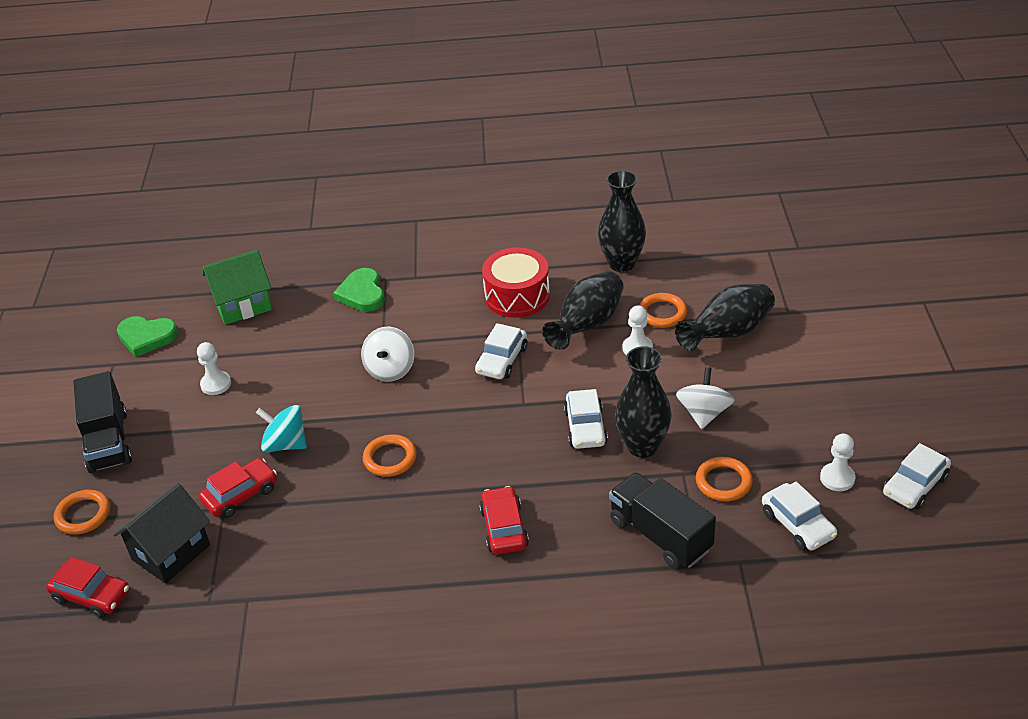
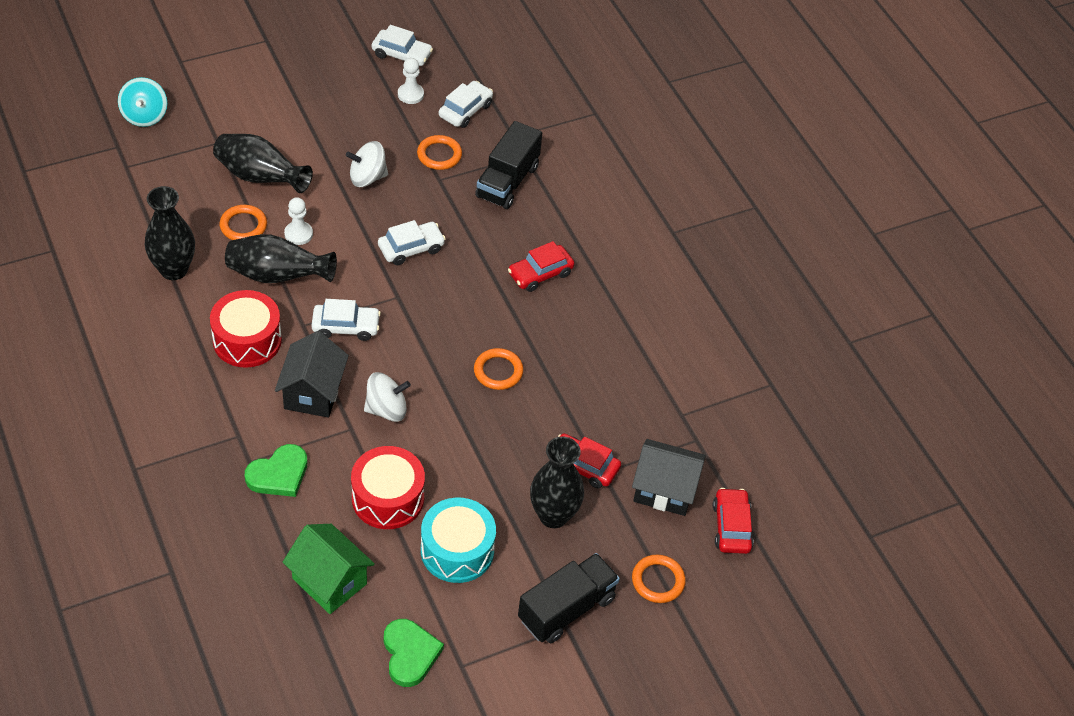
camera: 120 degrees left, 10 degrees up
white pawn [197,342,231,395] -> turquoise drum [421,498,496,583]
turquoise spinning top [256,405,307,453] -> turquoise spinning top moved to [118,77,167,127]
black vase [615,346,672,458] -> black vase moved to [530,436,584,528]
none -> black house [275,331,349,418]
none -> red drum [351,446,425,529]

